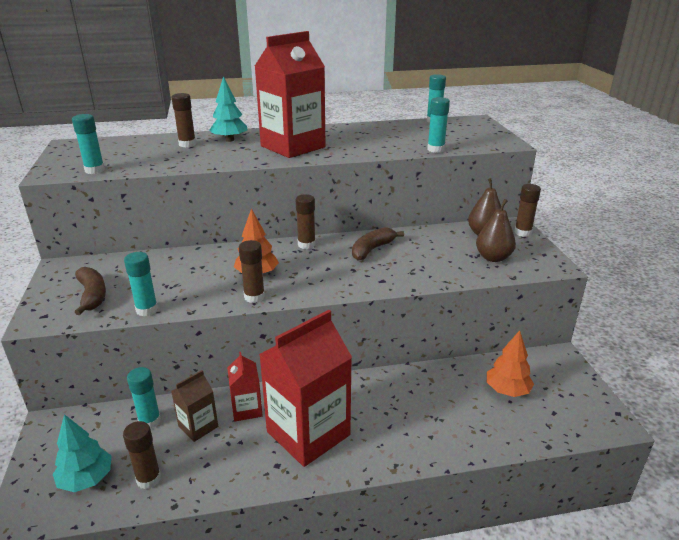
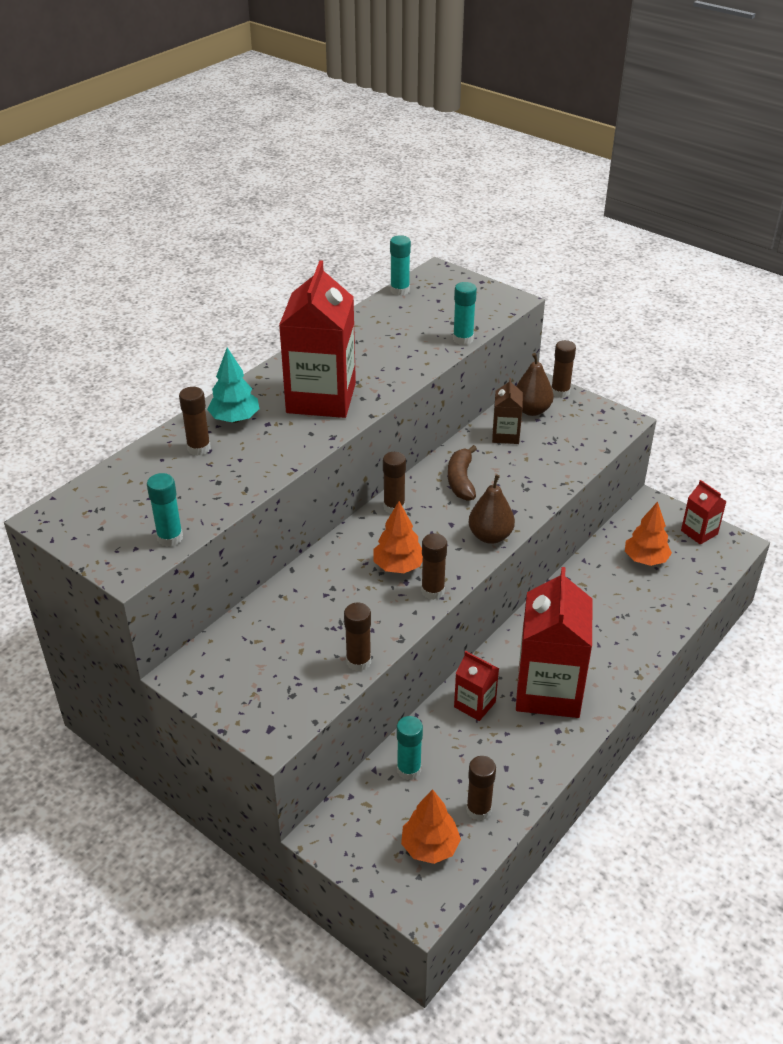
camera: 40 degrees left, 10 degrees up
turquoise tree [53,414,112,492] -> orange tree [401,789,461,864]
brown banana [75,267,106,315] -> none
turquoise glue stick [124,252,158,316] -> brown glue stick [344,603,371,671]
brown carton [171,370,218,442] -> brown carton moved to [492,378,523,444]
brown pear [476,199,516,262] -> brown pear moved to [468,474,515,544]
none -> red carton [681,480,727,545]

